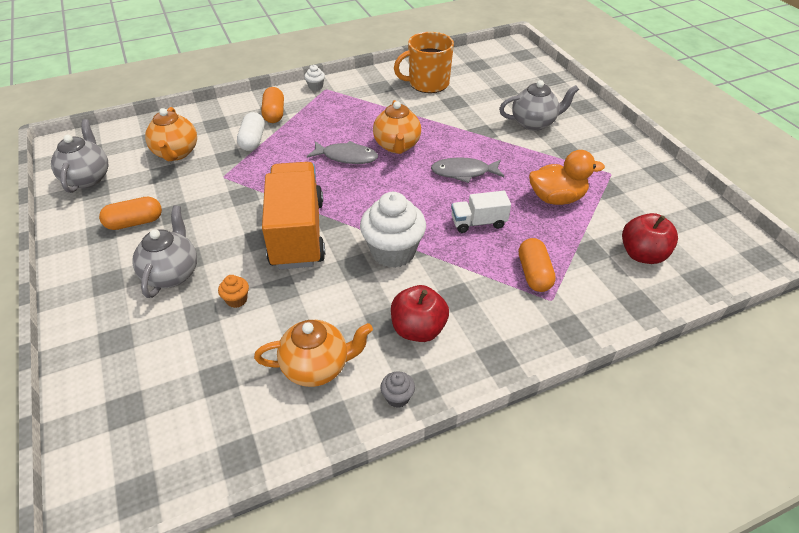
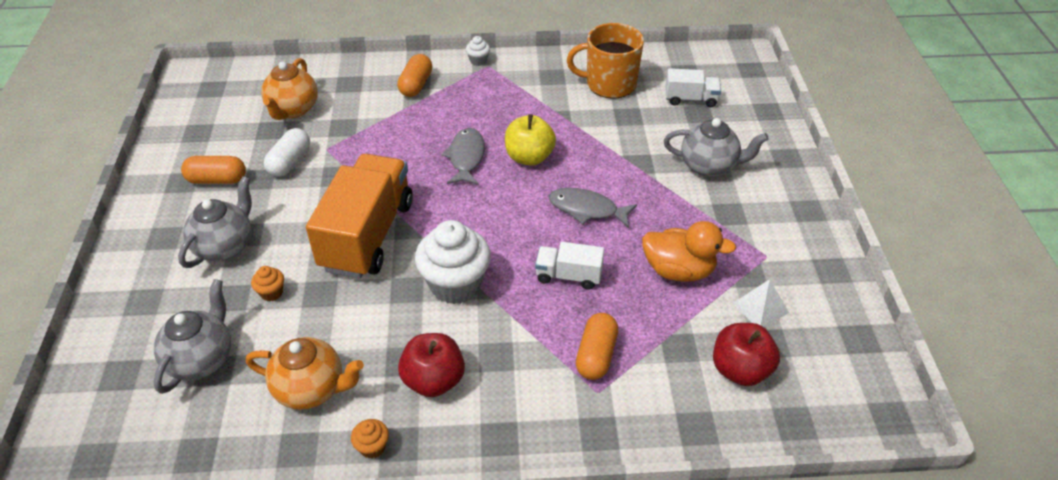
camera: 20 degrees right, 0 degrees up
grey teapot [51,119,109,193] -> grey teapot moved to [153,279,231,394]
white capsule [237,112,265,151] -> white capsule moved to [264,128,310,177]
grey fish [307,141,378,164] -> grey fish turned 120 degrees counterclockwise [441,128,485,185]
orange teapot [373,100,421,154] -> yellow apple [505,114,556,165]
grey cupcake [380,371,415,408] -> orange cupcake [351,419,389,459]
none -> white truck [665,68,721,107]
none -> white pyramid [732,279,789,327]

